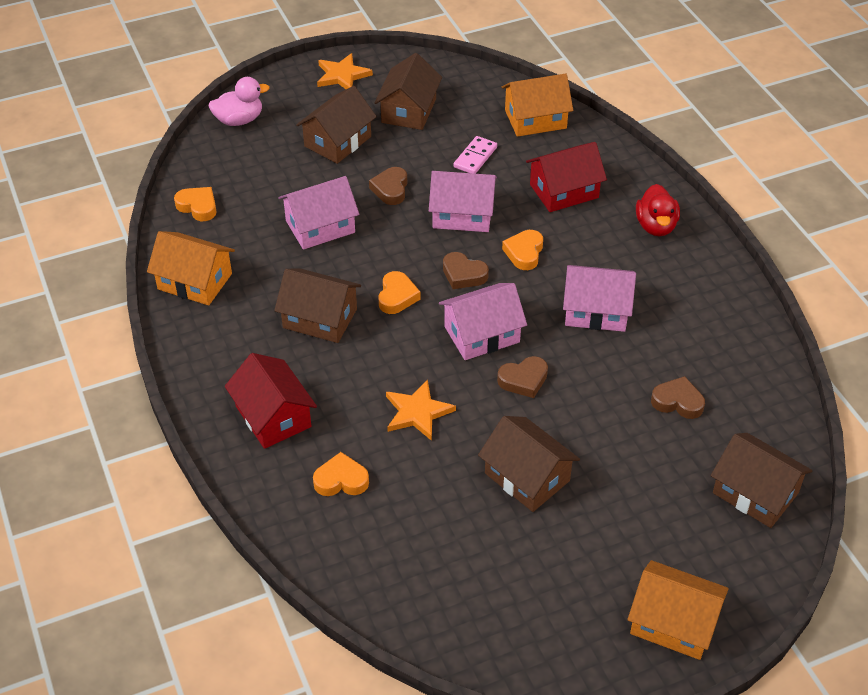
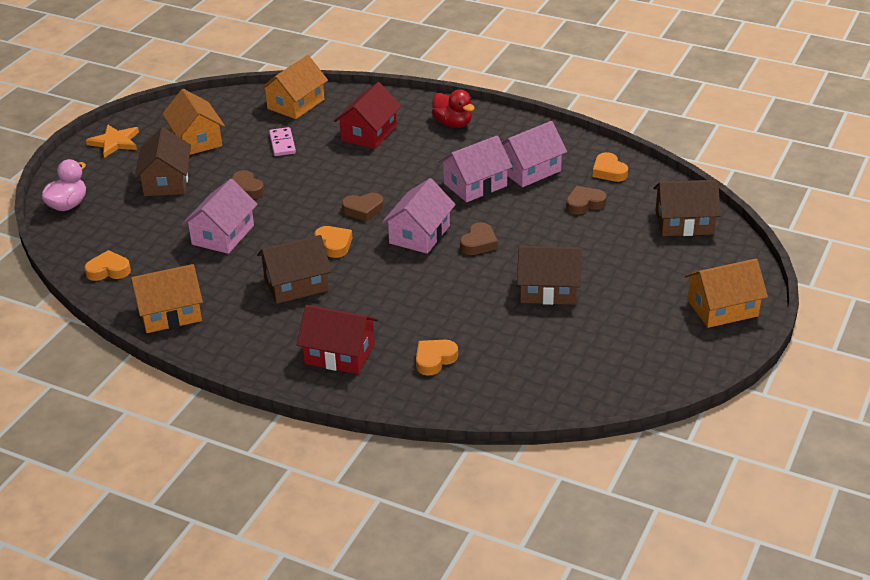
camera: 40 degrees left, 10 degrees down
brown house [374,53,442,130] -> orange house [162,89,225,155]
orange star [386,379,456,441] -> none
pink house [429,171,497,232] -> pink house moved to [501,121,567,187]
orange heart [502,230,543,270] -> orange heart moved to [593,152,628,182]

